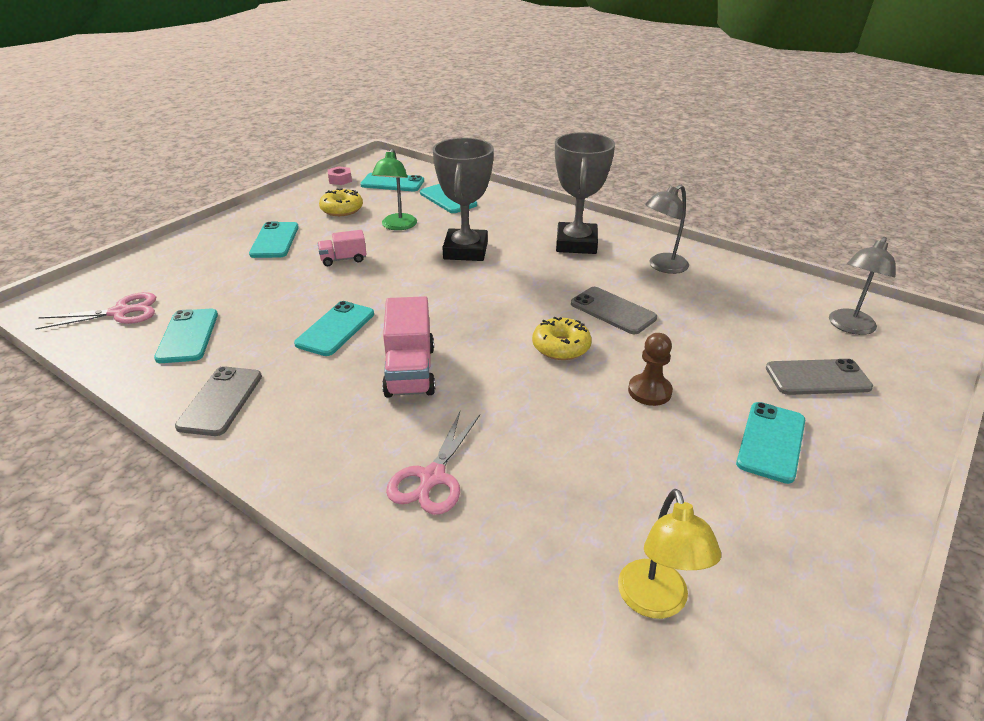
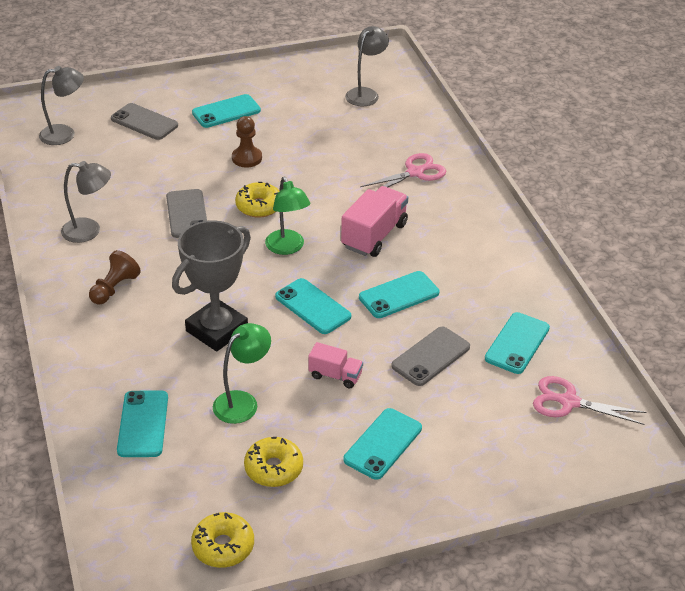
camera: 145 degrees left, 5 degrees up
grey phone [175,366,262,436] -> grey phone moved to [391,327,470,386]
pink nut [328,166,352,185] -> yellow donut [191,512,254,568]
turquoise phone [360,173,424,191] -> turquoise phone moved to [275,278,351,334]
grey trophy [555,132,615,254] -> brown pawn [89,250,141,305]
yellow lamp [618,489,721,619] -> grey lamp [345,26,389,106]
none -> green lamp [265,177,310,255]

